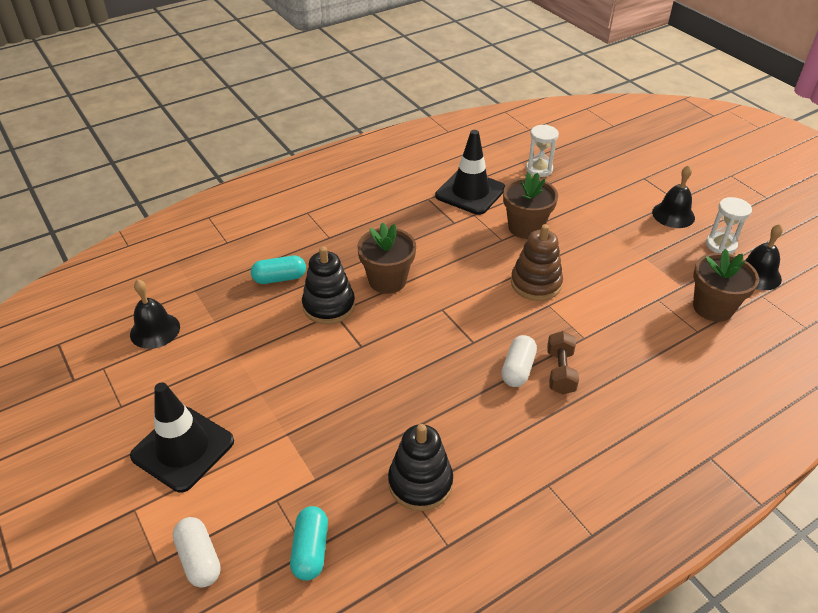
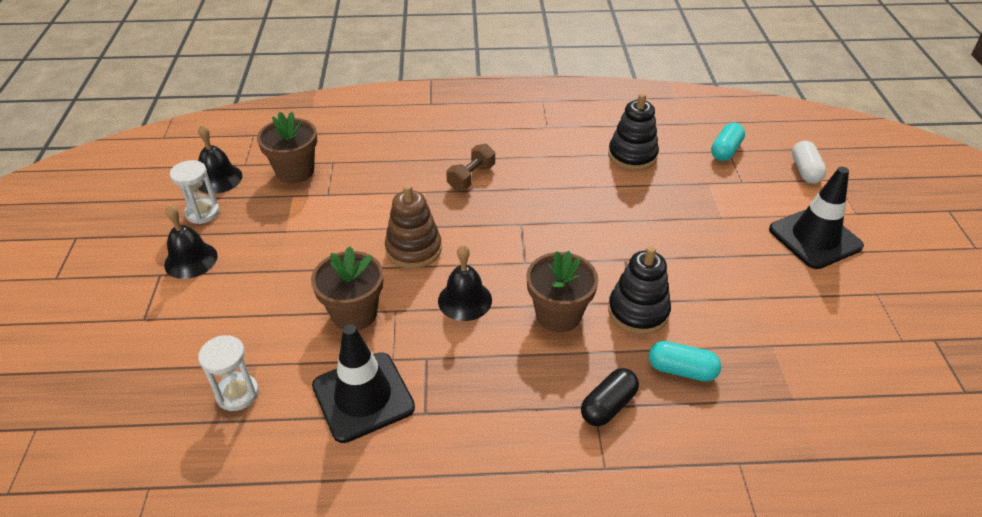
camera: 150 degrees left, 0 degrees up
black bell [130,279,180,349] -> black bell moved to [438,245,492,321]
white capsule [501,335,537,387] -> none
none -> black capsule [581,368,639,426]

